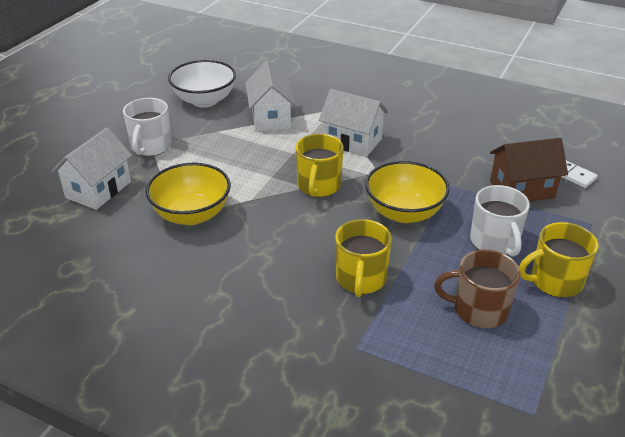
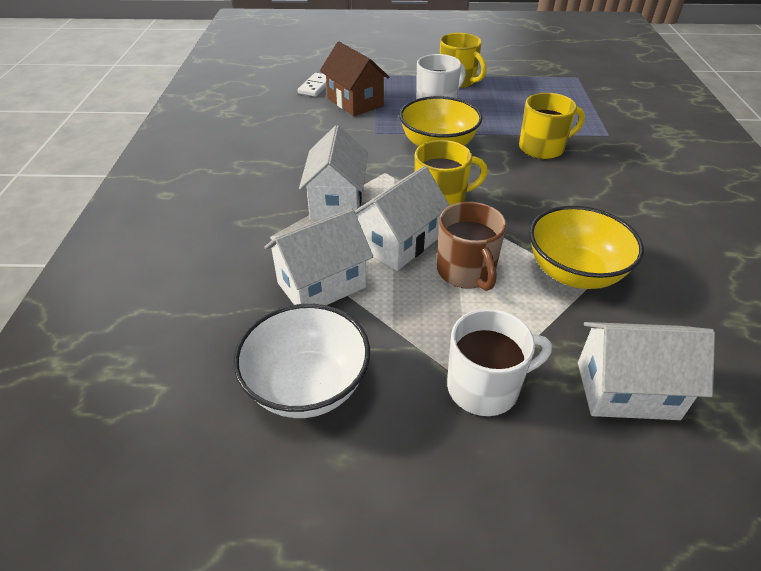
camera: 115 degrees left, 5 degrees up
brown mug [434,249,520,328] -> brown mug moved to [437,202,506,291]
none -> white house [355,166,450,271]

